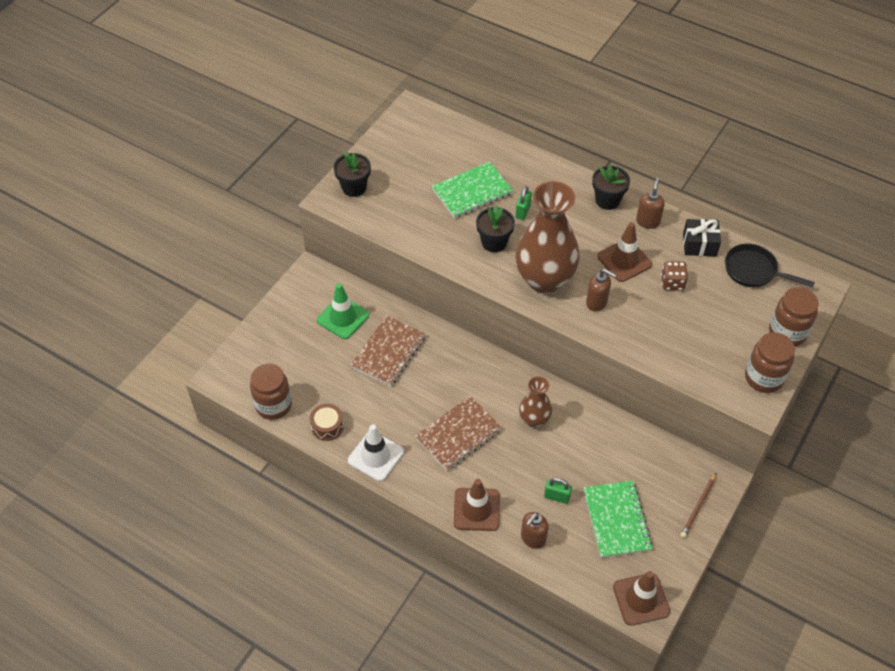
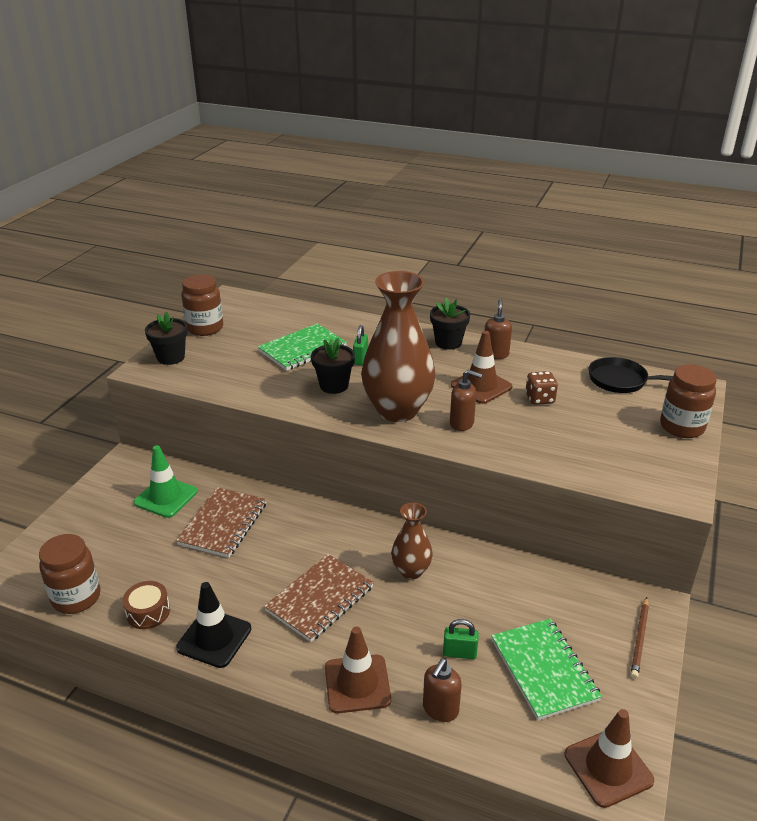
camera: 10 degrees left, 20 degrees down
white traffic cone [348,424,404,481] -> black traffic cone [176,582,252,668]
black gift [683,219,721,256] -> none
brown jar [745,332,795,393] -> brown jar moved to [181,274,223,336]

